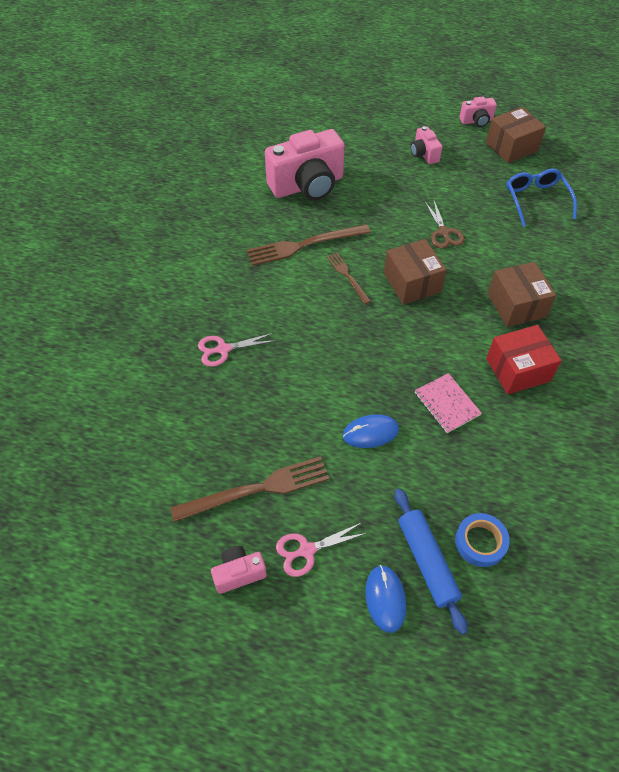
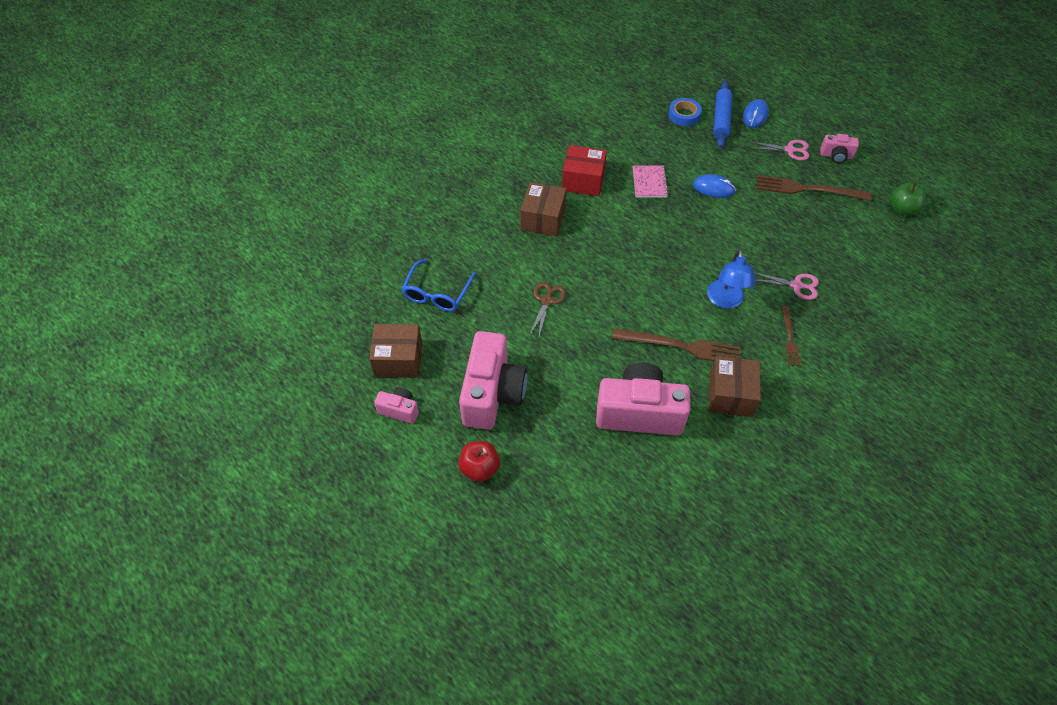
camera: 150 degrees left, 0 degrees up
brown fork [327,253,371,304] -> brown fork moved to [782,306,801,366]
brown box [384,239,446,305] -> brown box moved to [709,356,761,417]
pink camera [411,126,442,164] -> pink camera [459,331,527,430], size x2.12
none -> red apple [458,441,500,482]
none -> blue lamp [707,249,756,309]
none -> green apple [890,182,926,215]

